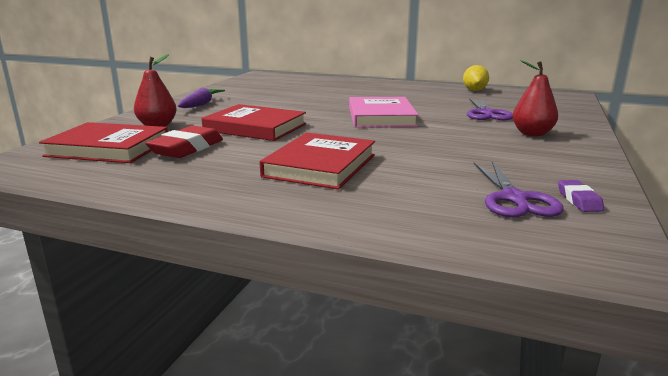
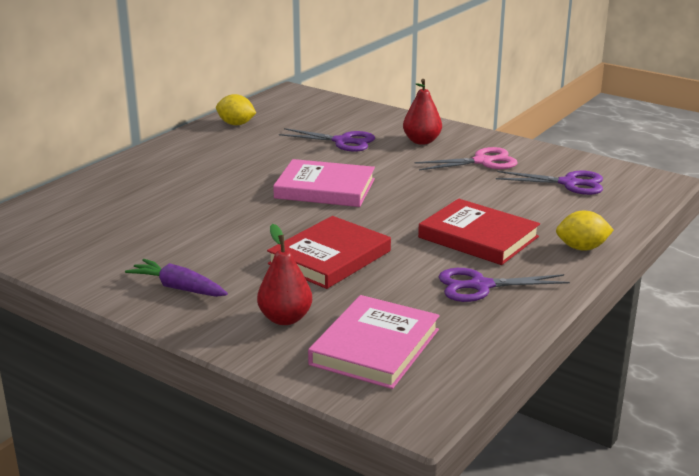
camera: 75 degrees left, 5 degrees up
red book [39,122,168,163] -> pink book [308,295,440,389]
red eraser [145,126,223,158] -> none
purple eraser [558,180,604,212] -> none
none -> pink scissors [415,147,517,170]
none -> purple scissors [439,268,570,302]
none -> yellow lemon [556,210,614,251]

